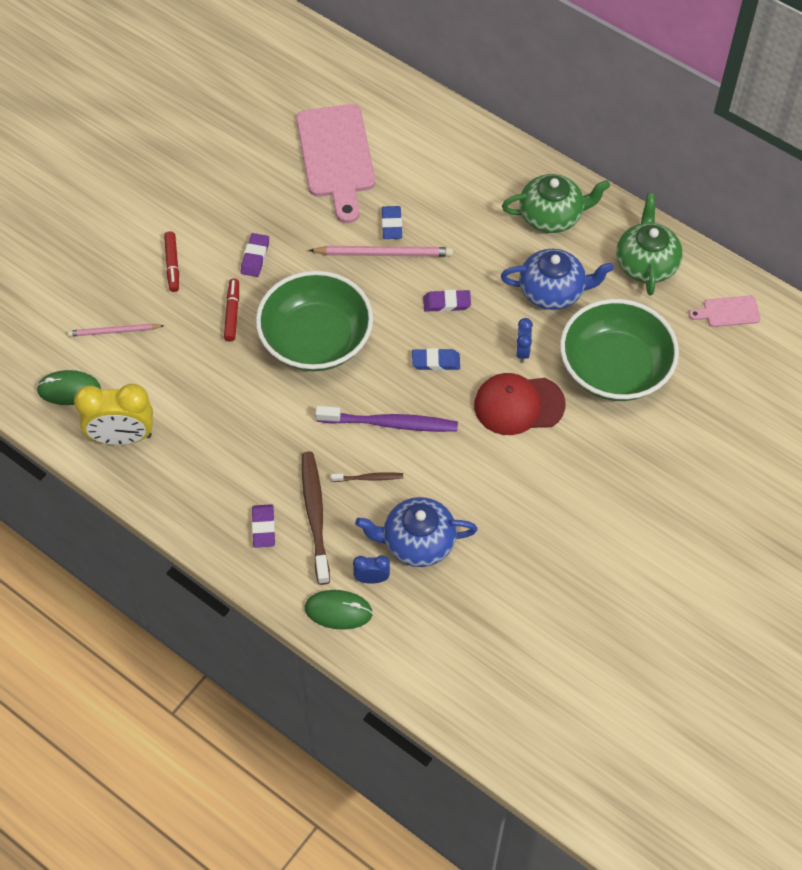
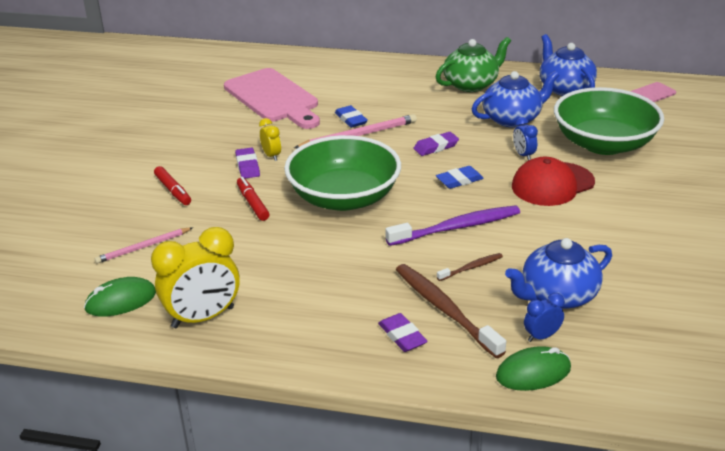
camera: 25 degrees left, 25 degrees down
green teapot [616,193,683,296] -> blue teapot [540,34,597,96]
none -> yellow clock [259,118,281,161]

